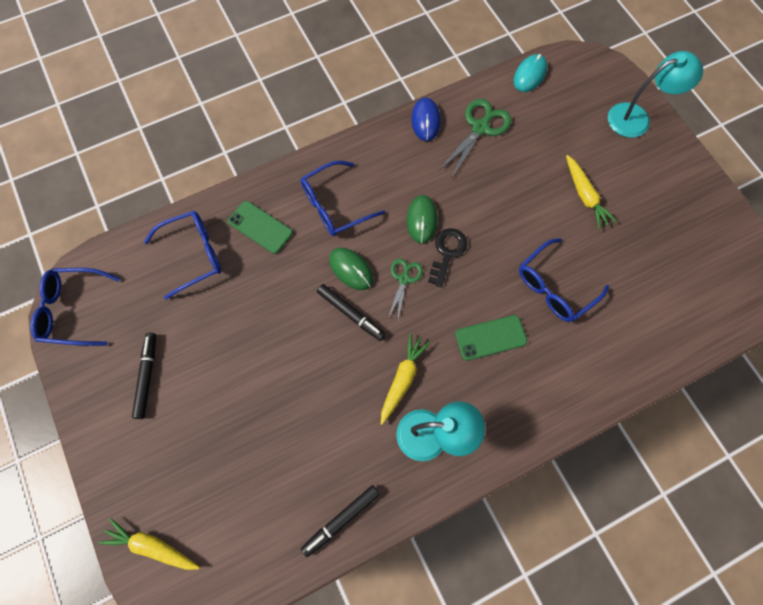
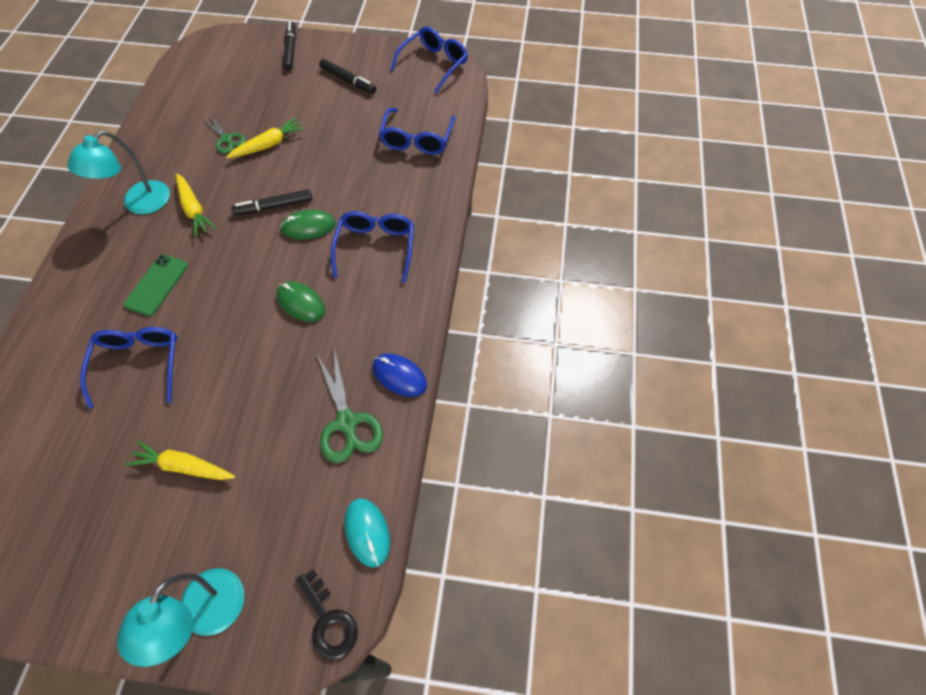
camera: 125 degrees right, 10 degrees down
yellow carrot [98,518,200,570] -> yellow carrot moved to [226,117,305,158]
green phone [228,201,293,254] -> none
black marker [301,485,380,557] -> black marker moved to [283,21,296,71]
green scissors [388,258,423,319] -> green scissors moved to [202,114,245,153]
black key [428,228,467,287] -> black key moved to [296,569,358,660]

